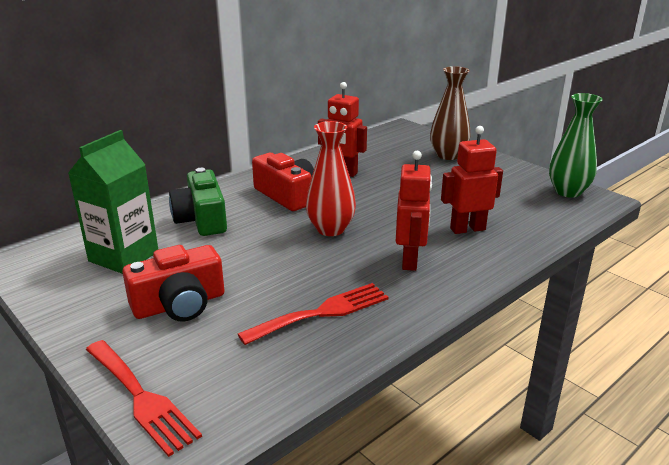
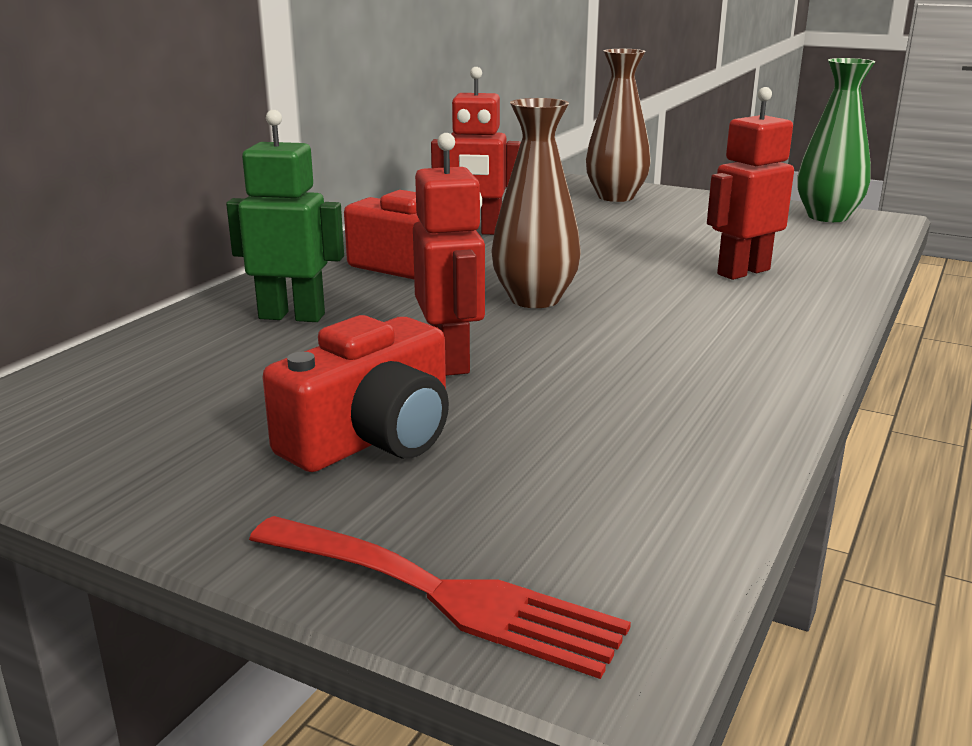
camera: 20 degrees left, 5 degrees down
green carton [68,130,159,274] -> none
green camera [169,168,227,236] -> green robot [226,110,344,322]
red fork [238,283,389,345] -> none
red vase [306,121,356,236] -> brown vase [491,98,581,308]
red robot [396,151,432,271] -> red robot moved to [413,133,485,376]

